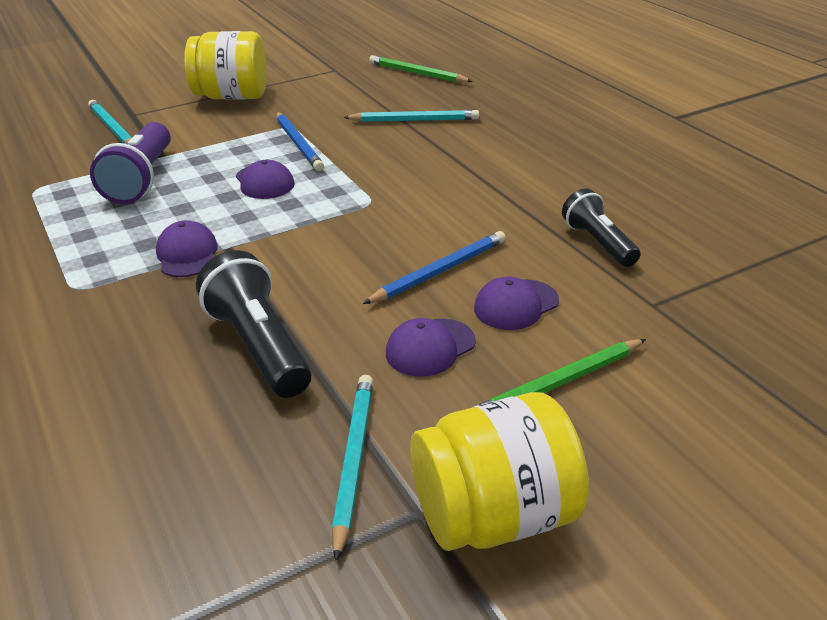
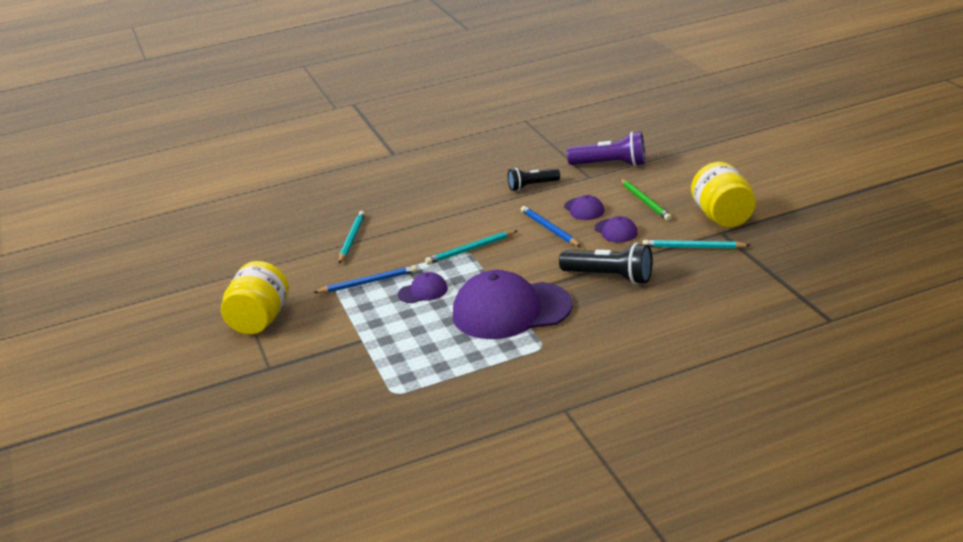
camera: 80 degrees left, 5 degrees down
turquoise pencil [88,100,132,144] -> turquoise pencil moved to [425,231,517,265]
purple flashlight [90,122,171,204] -> purple flashlight moved to [567,131,645,167]
purple cap [156,220,218,277] -> purple cap [453,270,572,339], size x2.29
black flashlight [196,250,312,398] -> black flashlight turned 135 degrees counterclockwise [559,243,653,284]
green pencil [369,55,473,83] -> none

